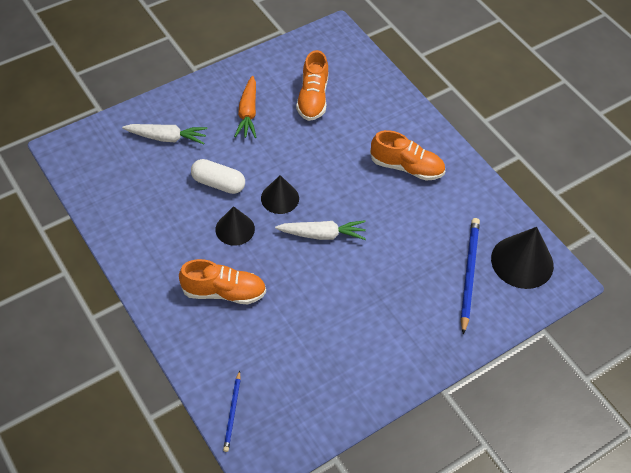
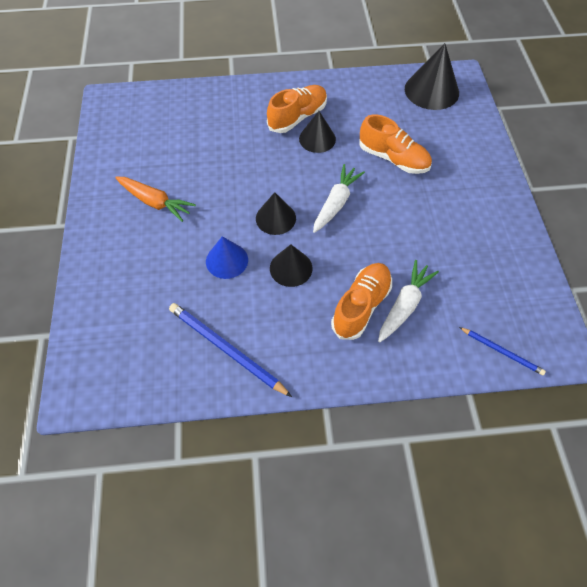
camera: 60 degrees left, 5 degrees up
white carrot [122,124,208,144] -> white carrot moved to [378,260,439,343]
white capsule [191,159,245,194] -> blue cone [206,236,248,279]
orange shoe [296,50,328,121] -> orange shoe moved to [359,114,432,174]
blue pencil [461,218,480,335] -> blue pencil moved to [169,303,292,397]
none -> black cone [299,111,336,153]

